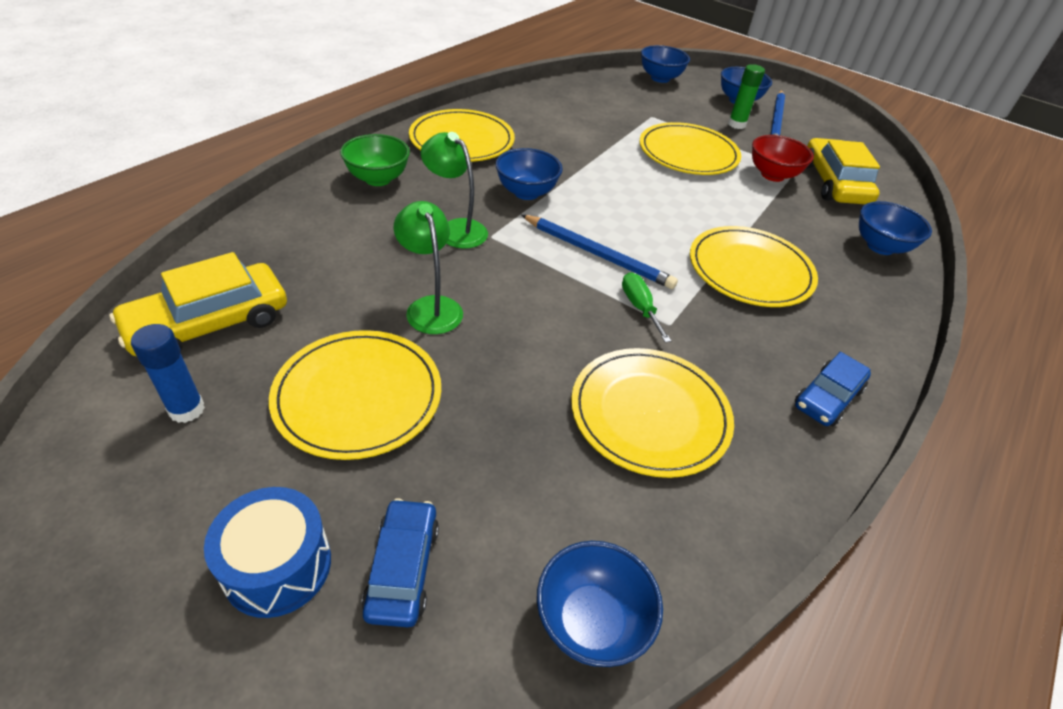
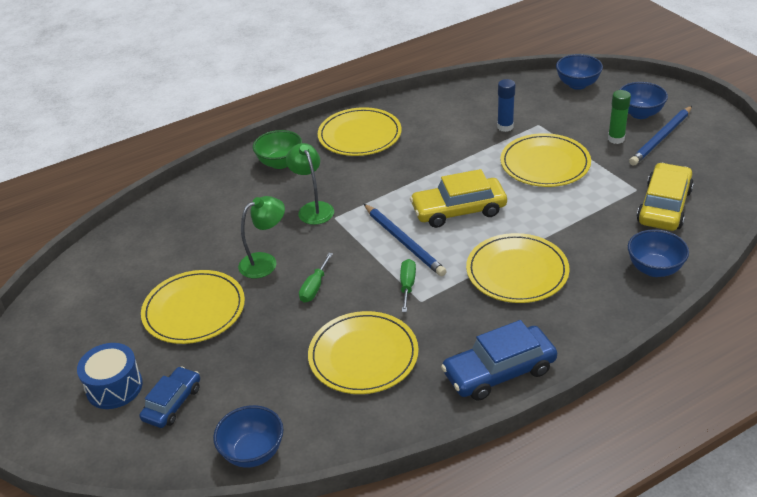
camera: 30 degrees right, 5 degrees down
yellow car [110,252,287,356] -> yellow car moved to [410,169,507,228]
blue glue stick [131,324,205,423] -> blue glue stick moved to [497,79,515,132]
green lamp [393,201,463,334] -> green lamp turned 60 degrees clockwise [238,196,285,278]
blue bowl [495,148,563,200] -> none
red bowl [752,135,814,182] -> none
blue car [795,352,871,426] -> blue car [441,320,557,401], size x1.58
none -> green screwdriver [299,253,333,303]

